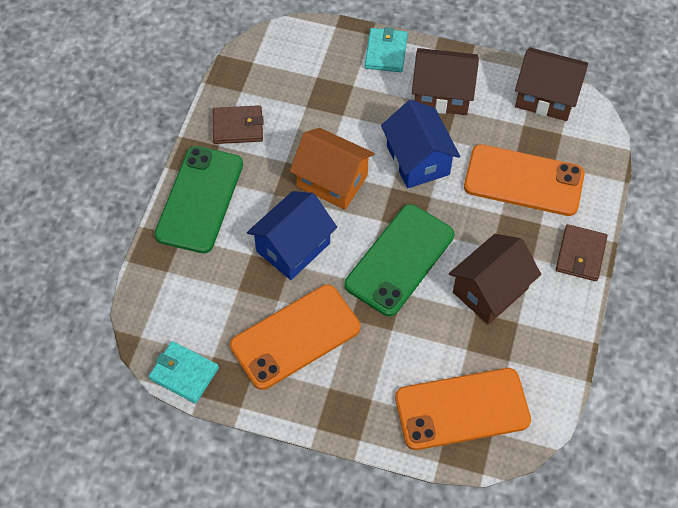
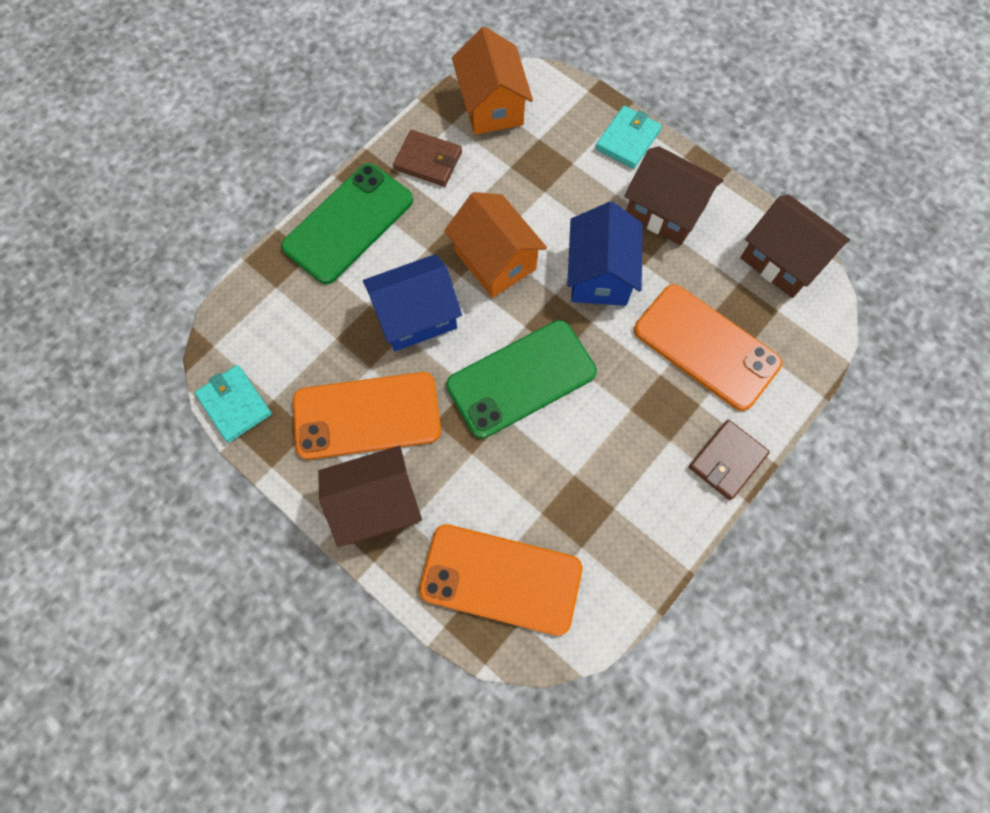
camera: 25 degrees right, 10 degrees up
brown house [449,234,541,325] -> brown house moved to [318,446,422,547]
none -> orange house [452,27,533,135]

